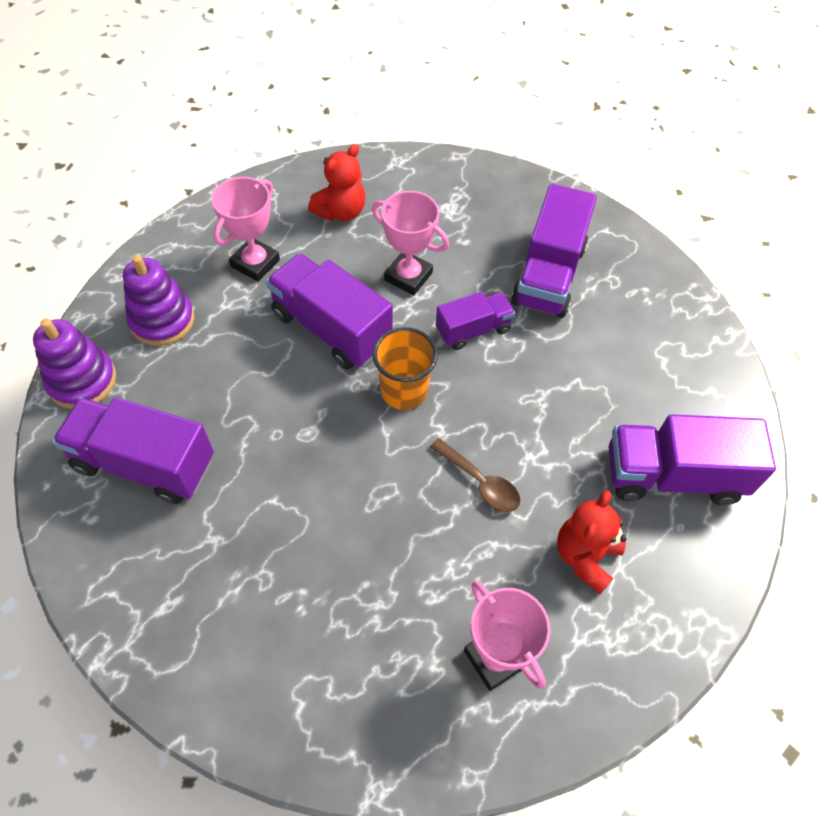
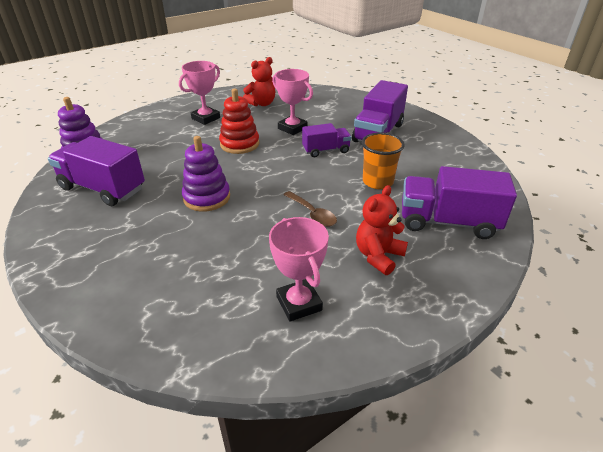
camera: 10 degrees right, 20 degrees down
purple stacking toy [123,255,194,346] -> purple stacking toy moved to [182,136,230,211]
purple truck [266,253,393,370] -> red stacking toy [219,89,259,154]
orange cup [372,327,438,410] -> orange cup moved to [362,132,405,189]

